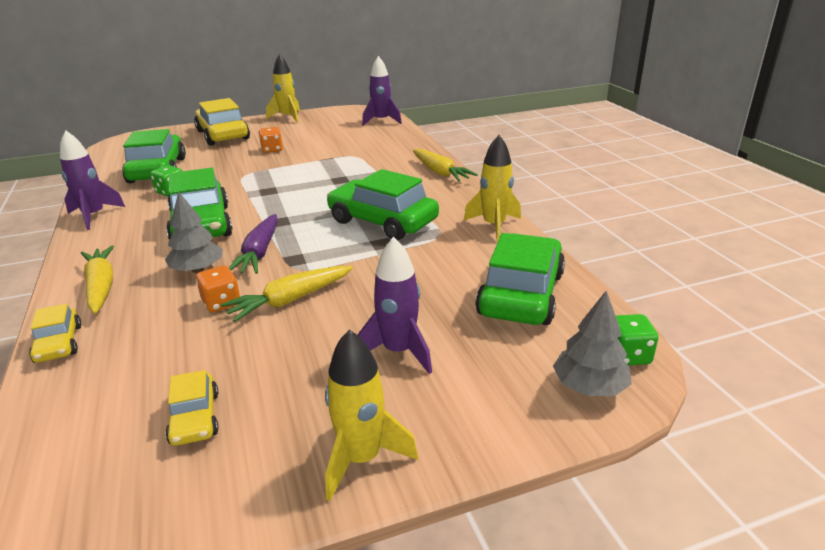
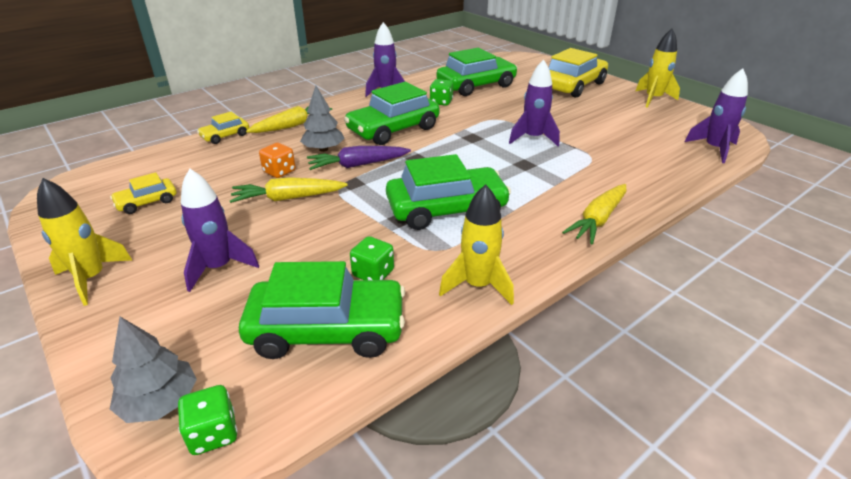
camera: 70 degrees right, 5 degrees up
yellow carrot [221,266,353,322] -> yellow carrot turned 45 degrees counterclockwise [230,177,348,203]
orange dice [259,127,283,153] -> none
green car [327,169,439,240] -> green car turned 60 degrees clockwise [386,154,511,230]
none -> green dice [350,236,394,280]
none -> purple rocket [509,59,560,146]

